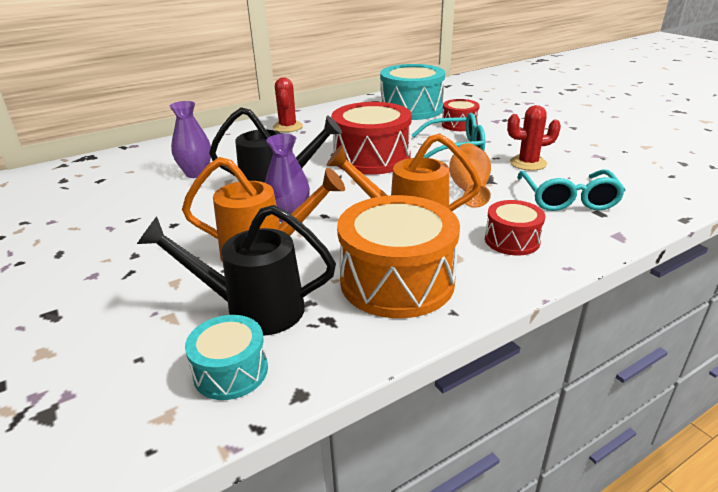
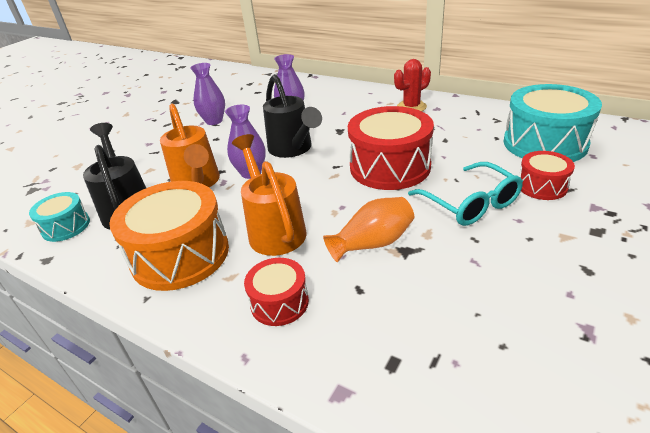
camera: 65 degrees right, 5 degrees up
red cactus [507,105,561,171] -> none
turquoise glasses [517,170,625,211] -> none
none -> purple vase [190,63,225,125]

